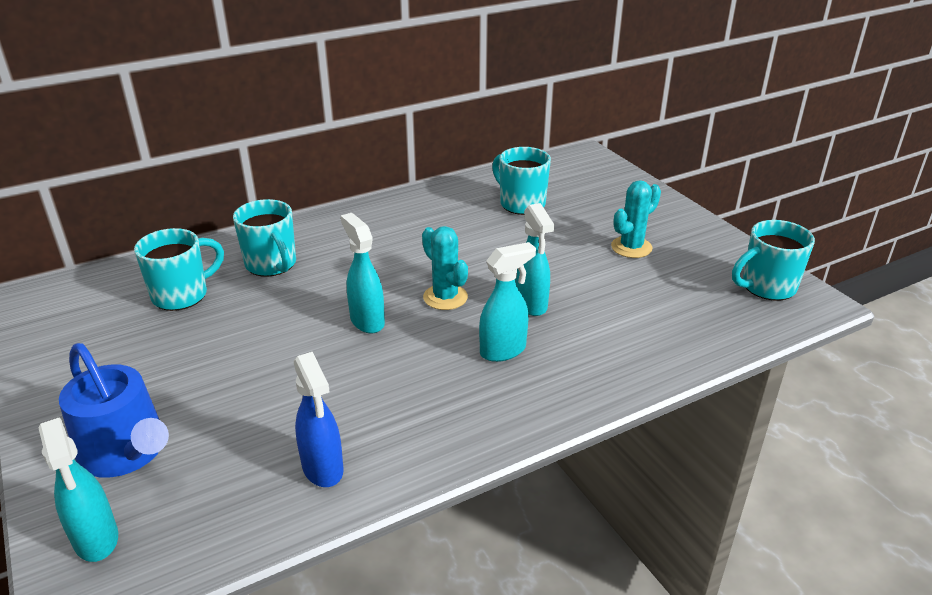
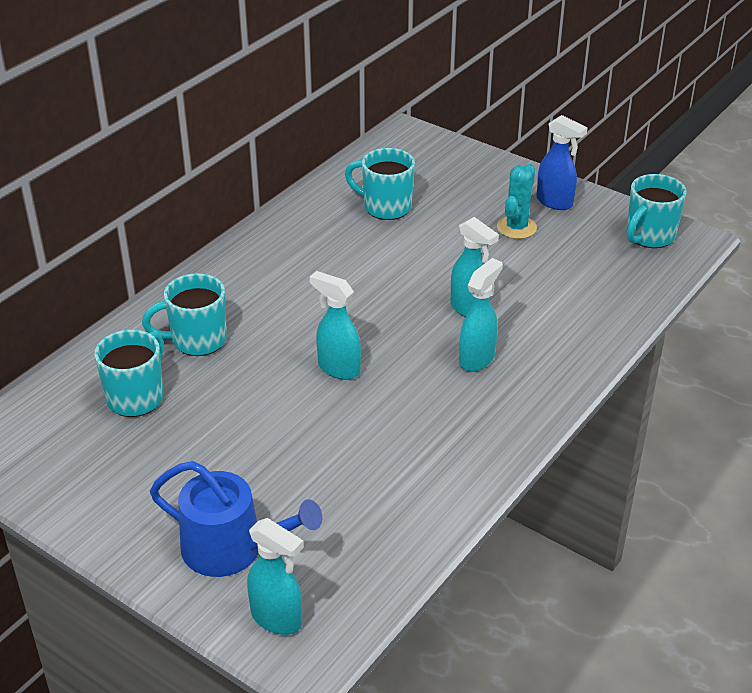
camera: 25 degrees left, 5 degrees up
turquoise mug [233,199,296,277] -> turquoise mug turned 135 degrees clockwise [142,273,227,356]
blue spray bottle [294,352,344,487] -> blue spray bottle moved to [536,115,588,210]
turquoise cactus [422,226,468,310] -> none

